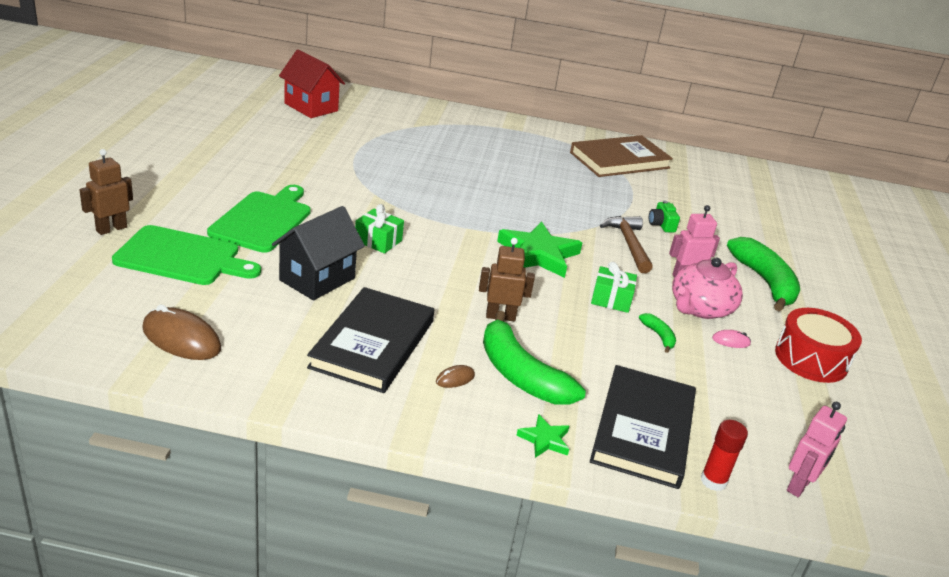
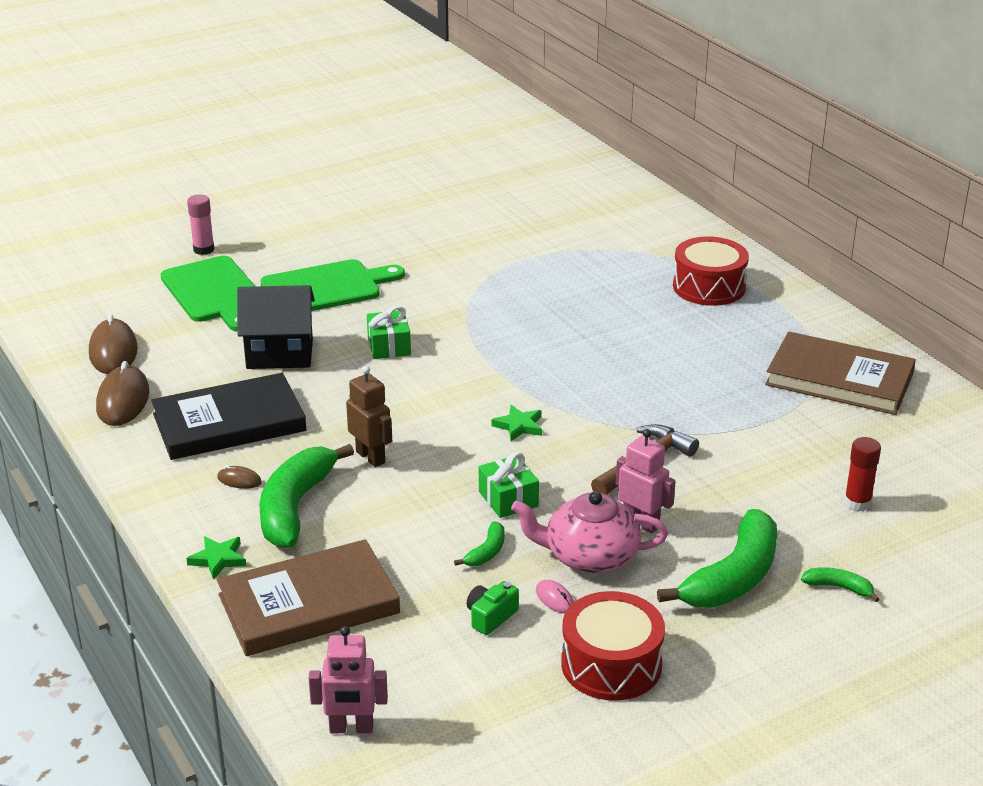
camera: 55 degrees right, 0 degrees up
brown robot [79,149,133,235] -> pink glue stick [187,194,214,255]
red house [279,49,345,118] -> none
green star [497,221,582,278] -> green star [491,405,542,441], size x0.49
black book [590,365,696,489] -> brown book [217,539,400,656]
green camera [649,201,680,232] -> green camera moved to [466,581,519,635]
red glue stick [701,420,748,491] -> red glue stick moved to [844,437,881,511]
none -> brown mouse [96,361,149,426]
none -> red drum [673,237,749,306]
none -> green banana [801,567,880,602]

